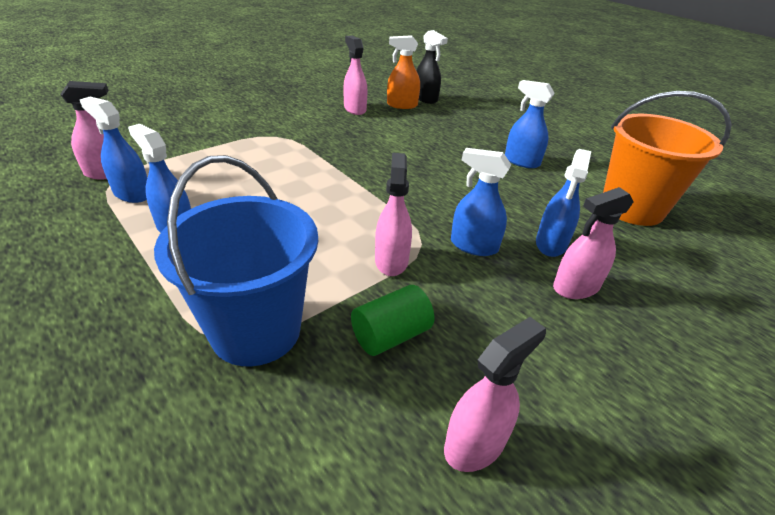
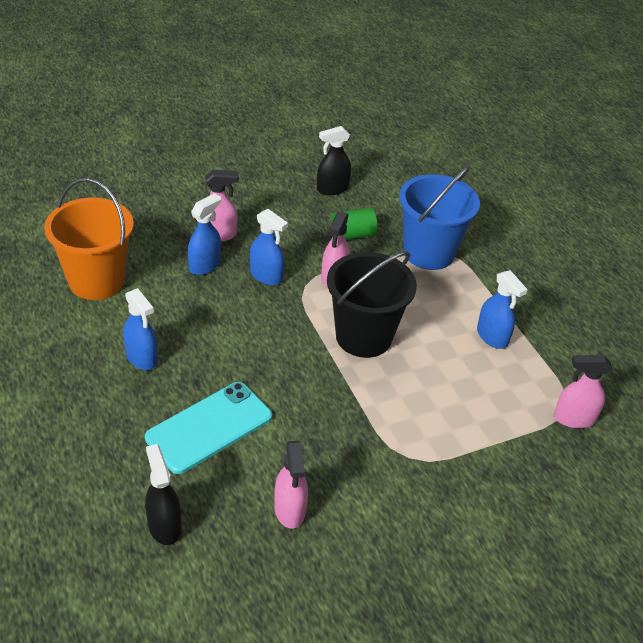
camera: 165 degrees left, 5 degrees up
blue spray bottle [80,97,147,203] -> none
orange spray bottle [387,35,420,109] -> none
pink spray bottle [444,317,546,472] -> black spray bottle [317,126,351,195]
none -> turquoise phone [145,382,272,474]
none -> black bucket [327,251,417,358]

